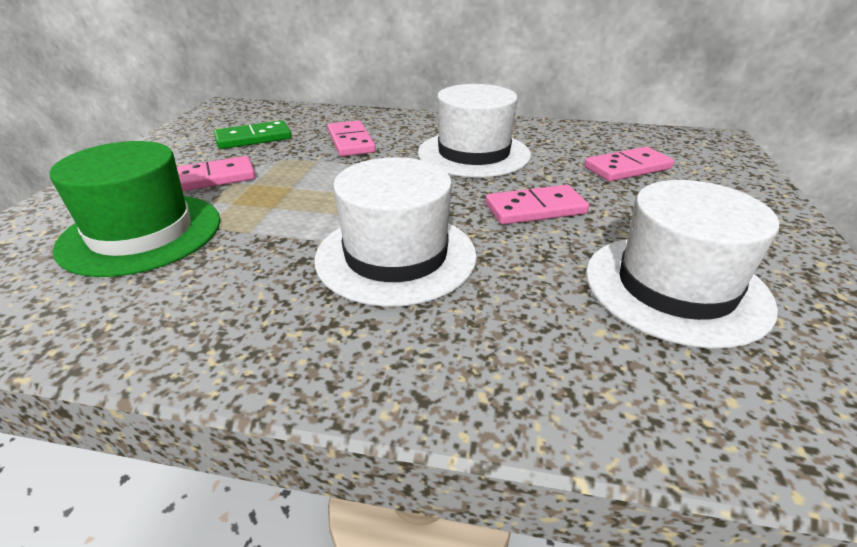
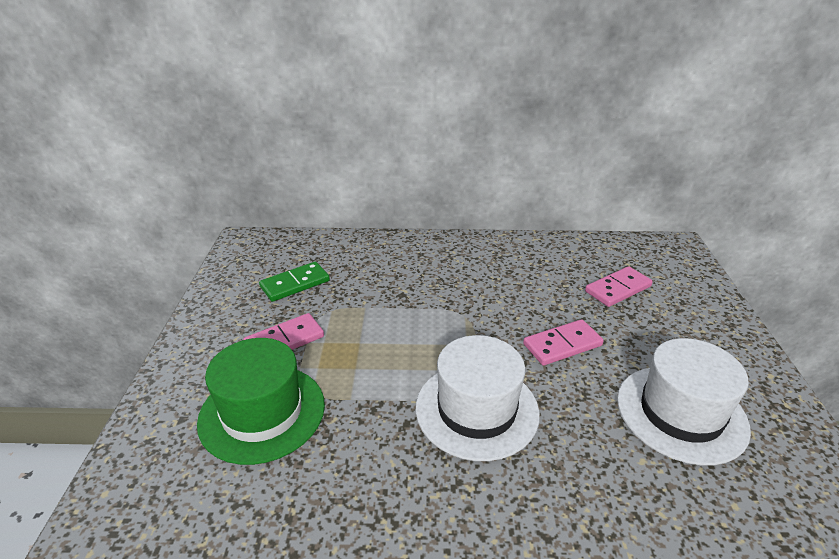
camera: 10 degrees left, 0 degrees up
pink domino [328,121,376,156] -> none
white hat [418,84,531,178] -> none

